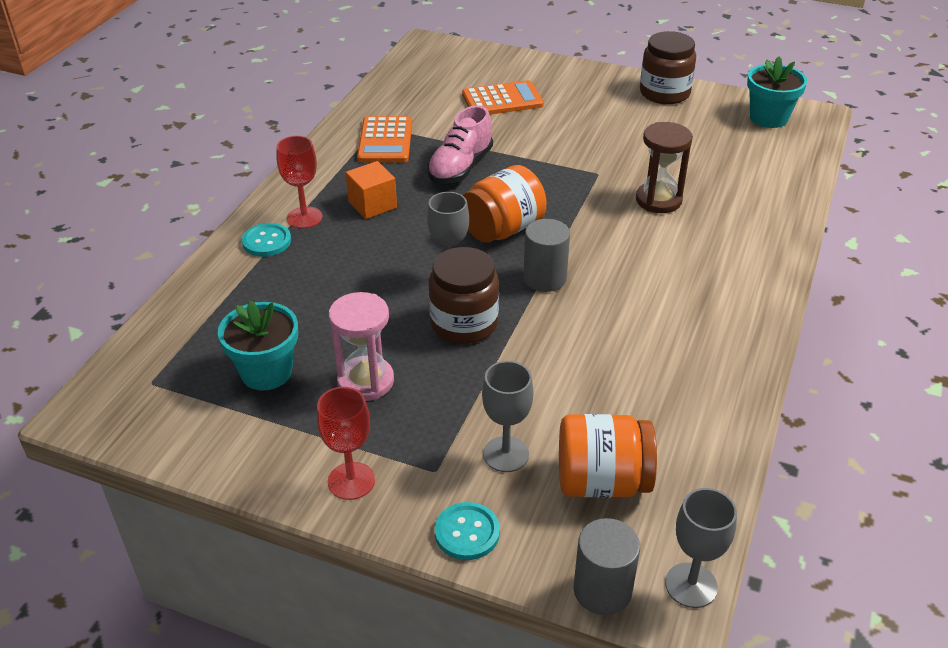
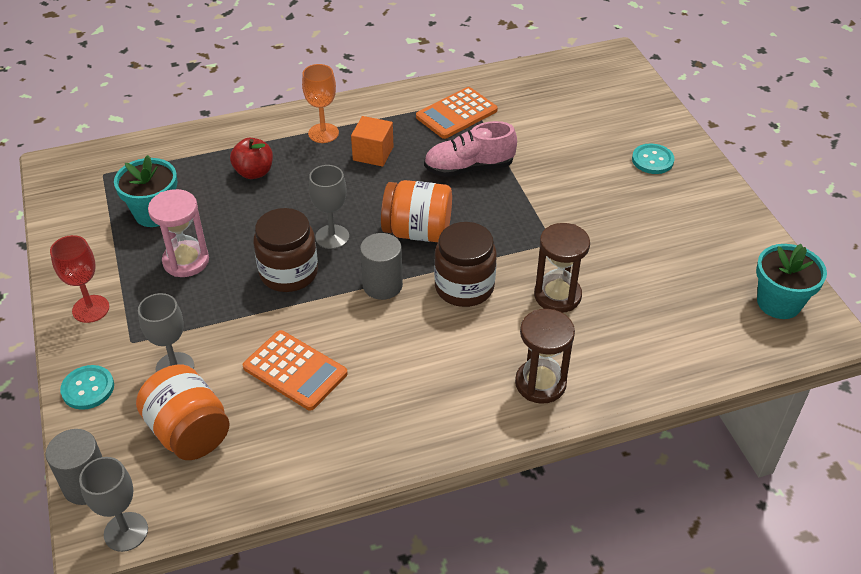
camera: 50 degrees right, 5 degrees up
turquoise button [242,223,291,257] -> turquoise button moved to [632,143,675,174]
red goblet [276,136,323,229] -> orange goblet [302,64,339,143]
orange calculator [462,80,544,115] -> orange calculator moved to [243,330,348,411]
brown jar [640,31,696,104] -> brown jar moved to [434,222,497,307]
none -> red apple [230,138,273,179]
none -> brown hourglass [515,309,575,404]

